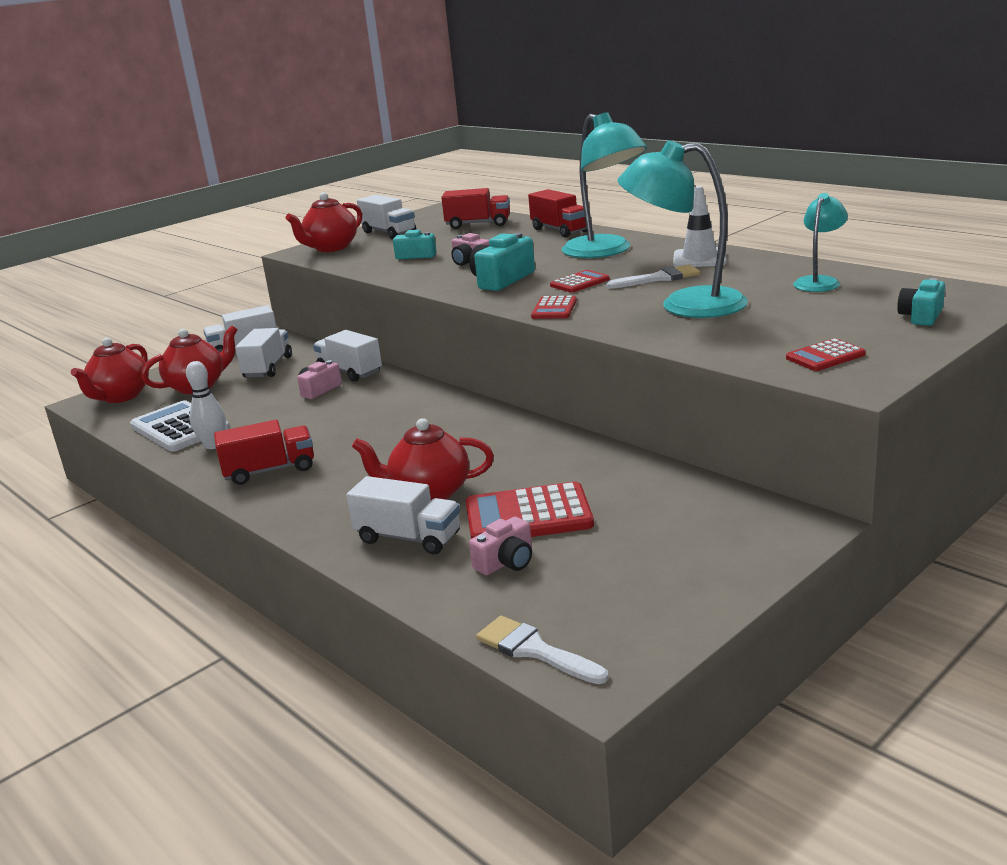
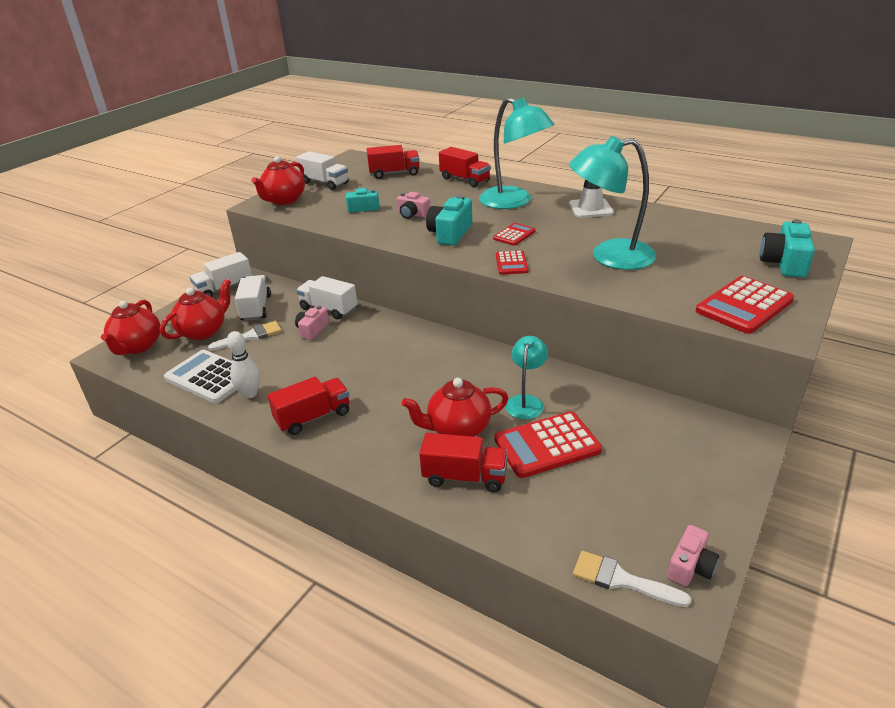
camera: 15 degrees left, 10 degrees up
white truck [346,476,460,554] -> red truck [419,433,508,492]
pink camera [469,517,532,575] -> pink camera moved to [667,525,719,586]
white brush [606,265,700,289] -> white brush moved to [208,321,282,351]
red calculator [786,338,866,371] -> red calculator [696,276,794,334], size x1.82
turquoise lamp [793,193,848,292] -> turquoise lamp moved to [505,336,548,420]
turquoise camera [897,278,945,326] -> turquoise camera [760,219,815,278], size x1.55

